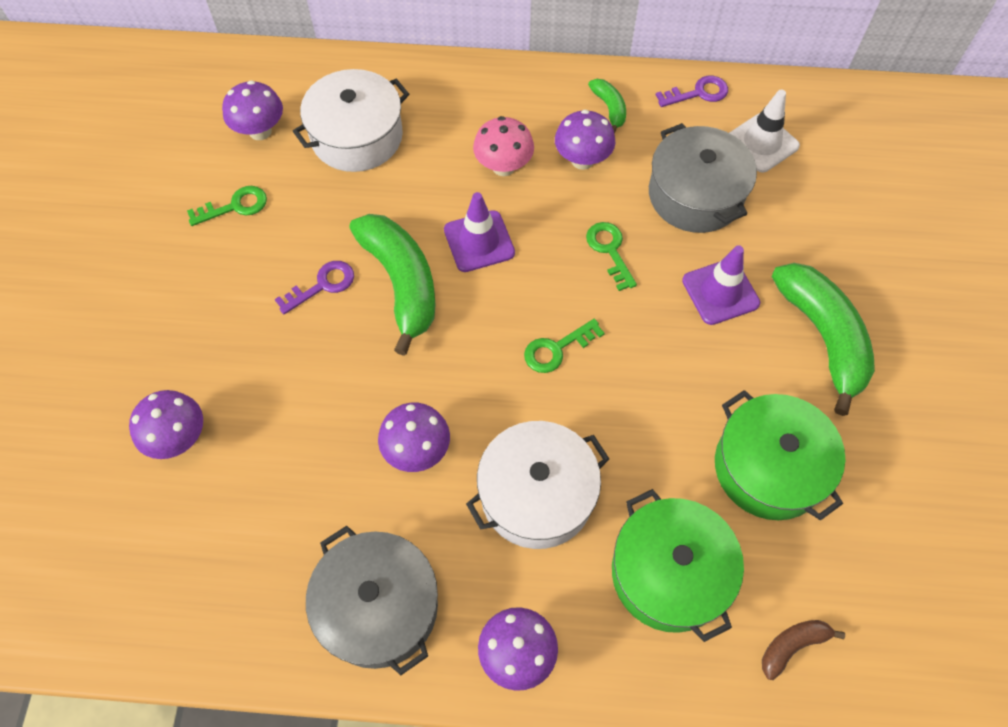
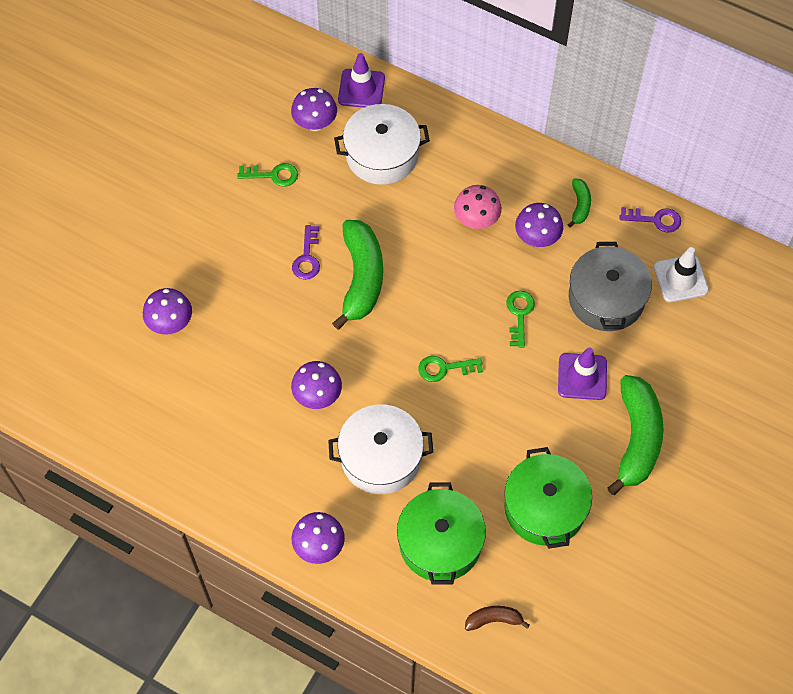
camera: 25 degrees right, 0 degrees up
purple key [275,261,354,315] -> purple key turned 105 degrees clockwise [292,225,320,280]
grey pot [306,526,438,676] -> none
purple traffic cone [444,192,515,272] -> purple traffic cone moved to [338,53,385,108]

